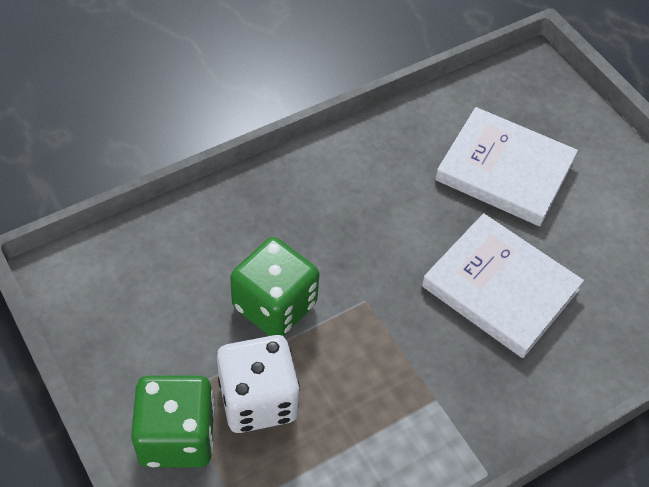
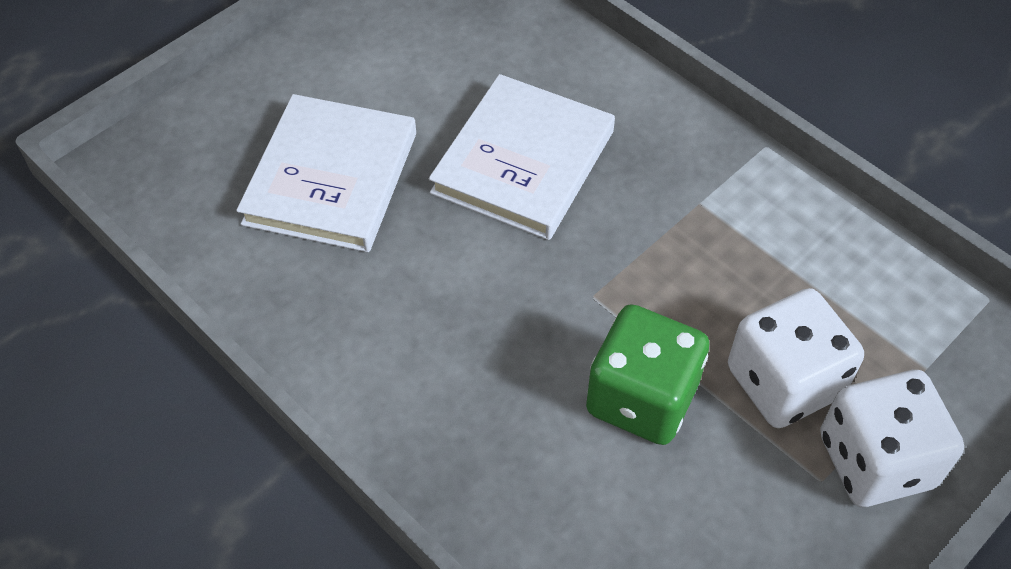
camera: 100 degrees left, 0 degrees up
green dice [131,376,215,467] -> white dice [820,370,964,507]

